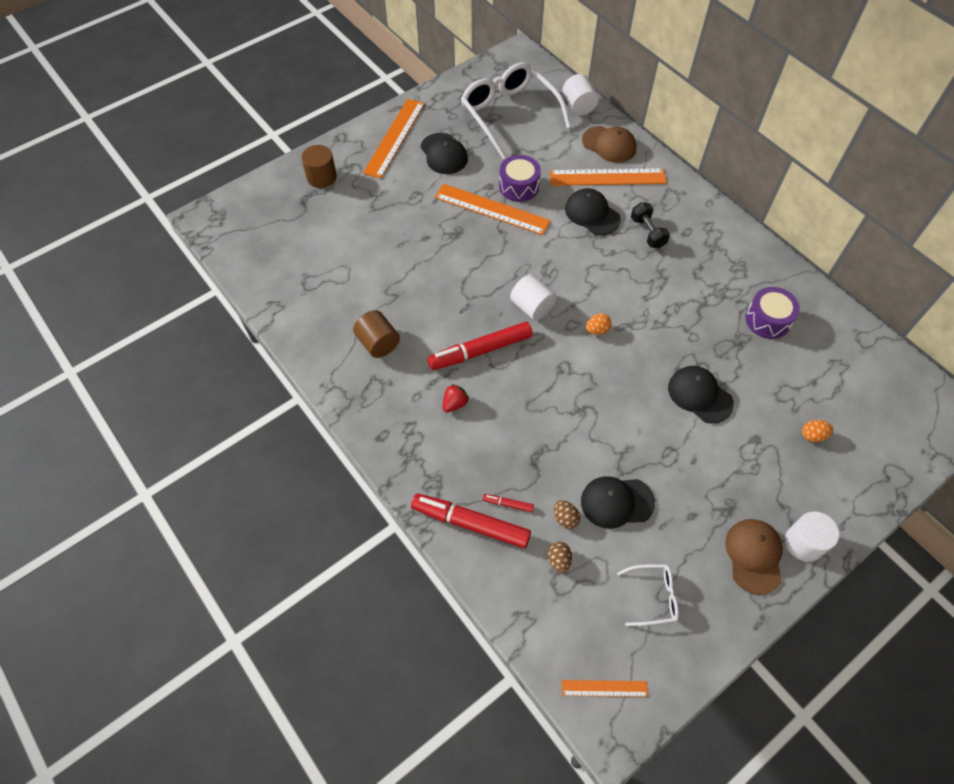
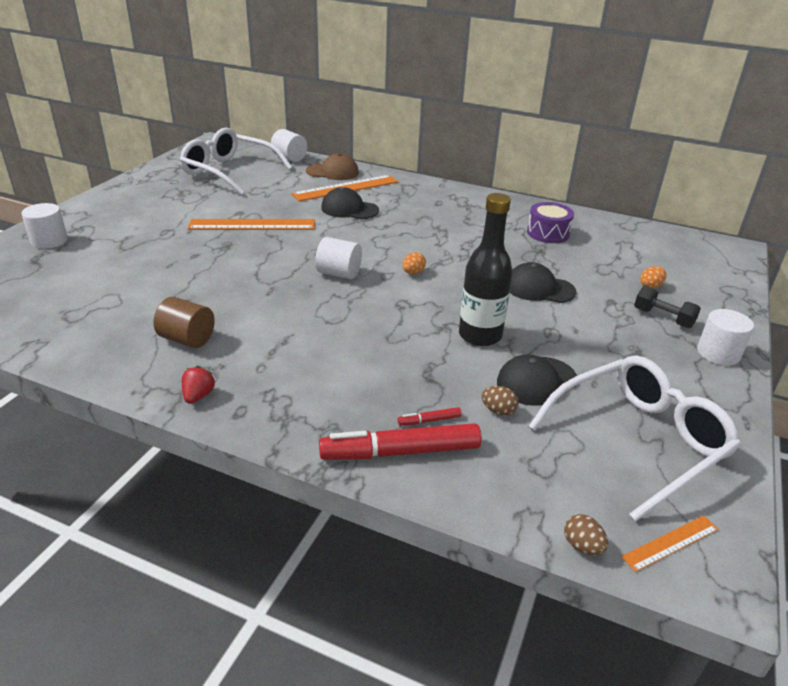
camera: 30 degrees left, 25 degrees down
brown cylinder [301,145,337,188] -> white cylinder [21,203,68,249]
orange ruler [363,99,425,179] -> none
black cap [420,133,468,174] -> none
red marker [427,322,533,370] -> none
red strawberry [442,384,469,412] -> red strawberry moved to [182,366,216,404]
purple drum [499,155,541,202] -> none
brown egg [548,541,572,573] -> brown egg moved to [564,514,608,556]
white glasses [617,564,679,626] -> white glasses [528,356,741,522], size x2.18
black dumbbell [631,202,670,248] -> black dumbbell moved to [634,286,701,328]
brown cap [725,519,783,595] -> none
none -> black bottle [459,193,513,346]

